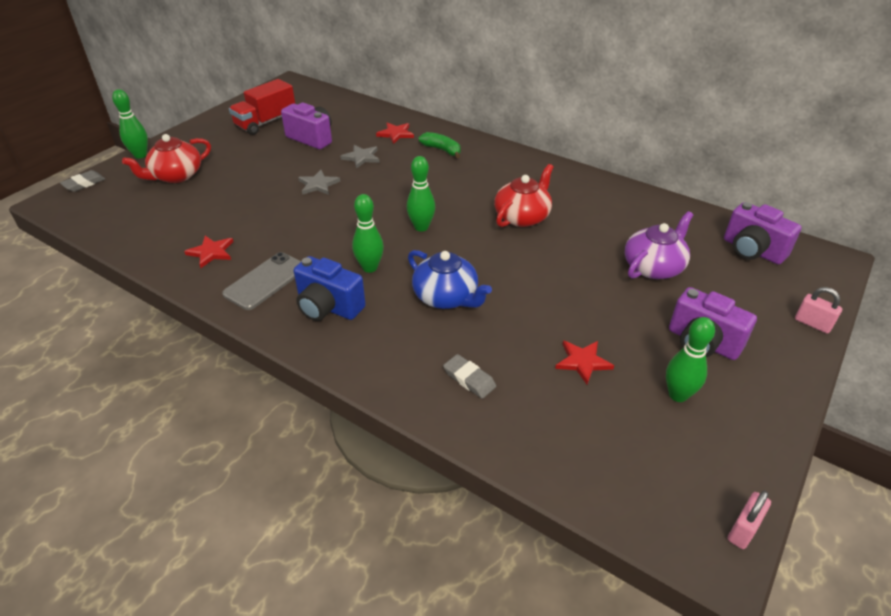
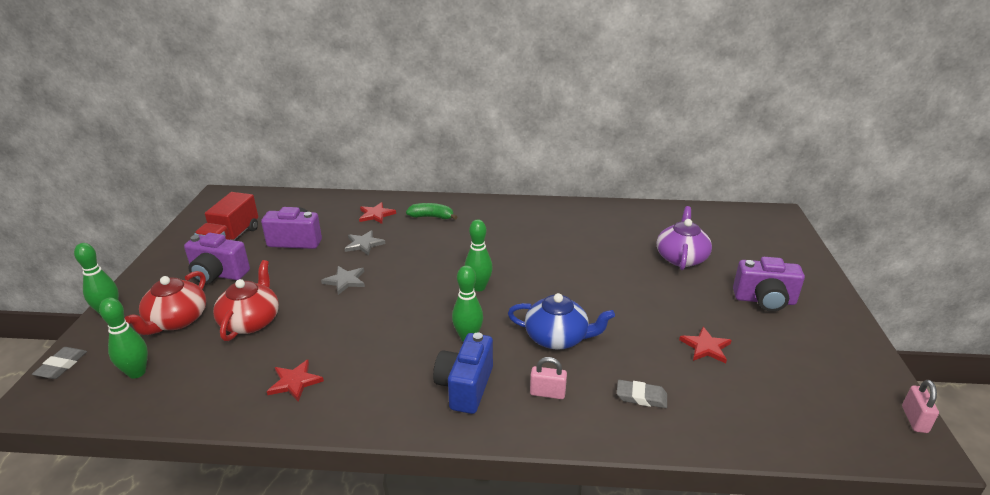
camera: 30 degrees left, 10 degrees down
grey phone [222,252,301,310] -> none
blue camera [294,256,366,321] -> blue camera turned 105 degrees clockwise [433,332,493,414]
red teapot [494,164,554,227] -> red teapot moved to [213,260,279,341]
green bowling pin [666,317,715,402] -> green bowling pin moved to [99,298,148,379]
purple camera [724,202,802,265] -> purple camera moved to [184,233,250,284]
pink padlock [795,287,842,334] -> pink padlock moved to [530,357,567,399]

